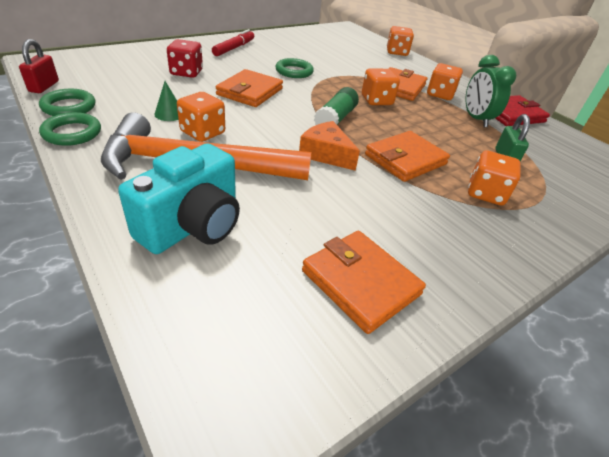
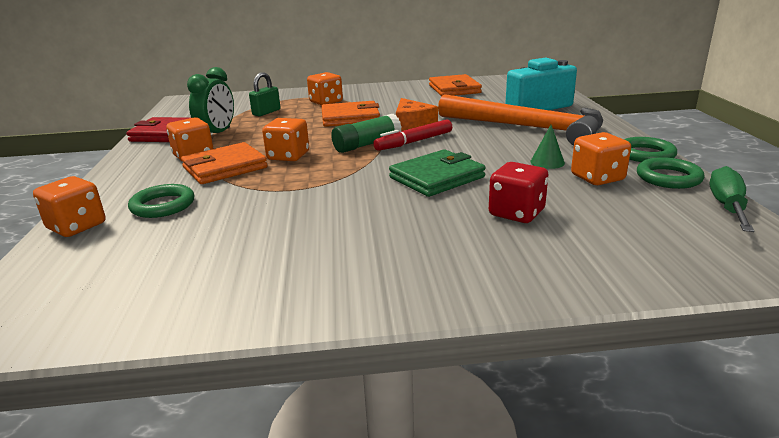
camera: 145 degrees left, 15 degrees down
red padlock [19,39,59,93] -> green screwdriver [709,166,754,232]
orange dice [177,92,225,142] -> orange dice moved to [571,132,631,185]
red marker [212,29,254,56] -> red marker moved to [373,120,452,151]
orange wallet [216,69,283,107] -> green wallet [389,149,486,197]
green ring [275,58,314,78] -> green ring moved to [128,184,194,218]

